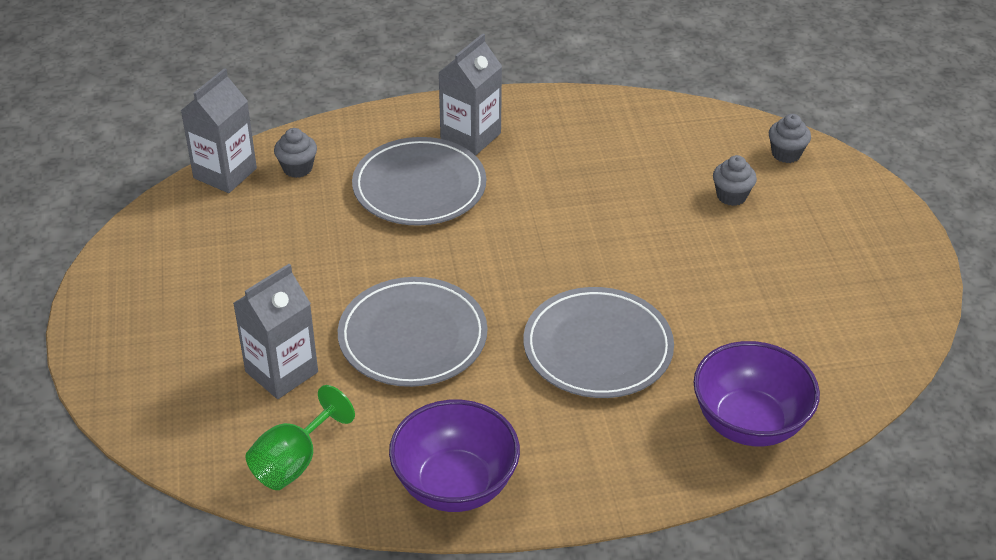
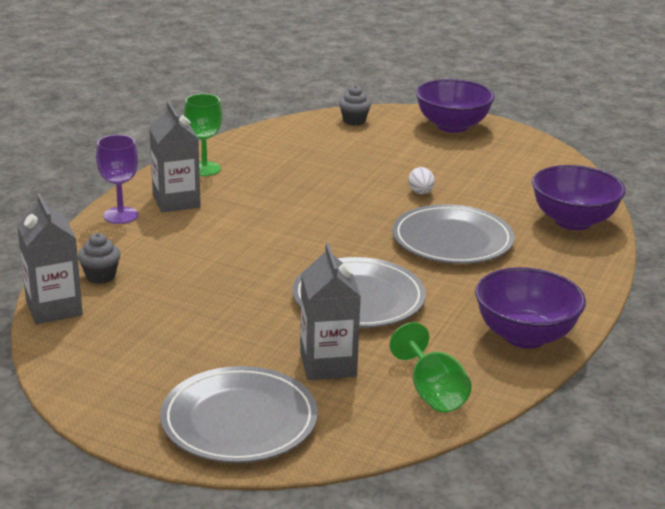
camera: 55 degrees left, 15 degrees down
grey plate [352,137,486,226] -> grey plate moved to [160,366,318,463]
grey cupcake [713,155,757,206] -> none
none -> purple goblet [96,135,139,224]
none -> green goblet [184,94,222,176]
none -> white egg [408,167,435,194]
none -> purple bowl [416,79,495,133]

